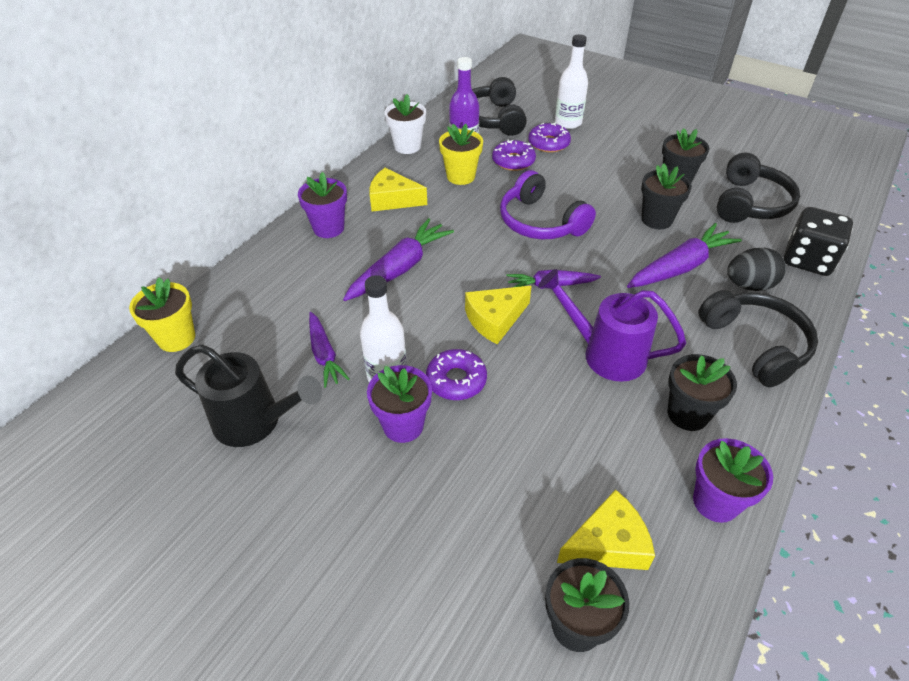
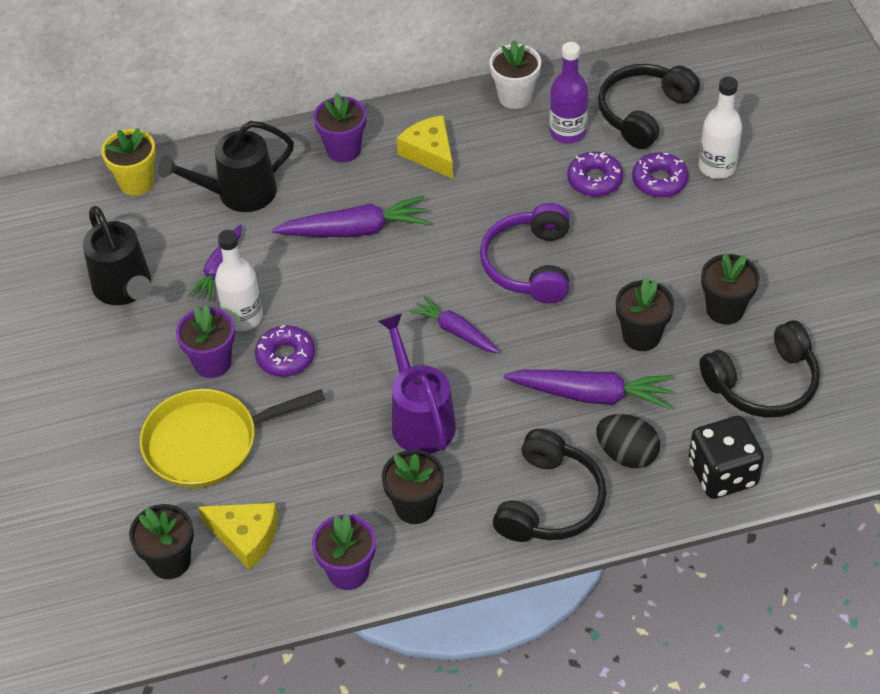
camera: 45 degrees right, 5 degrees up
yellow flower pot [439,124,483,185] -> none
yellow cheese [465,286,531,344] -> none
none -> yellow pan [140,389,325,488]
none -> black watering can [158,121,294,212]

